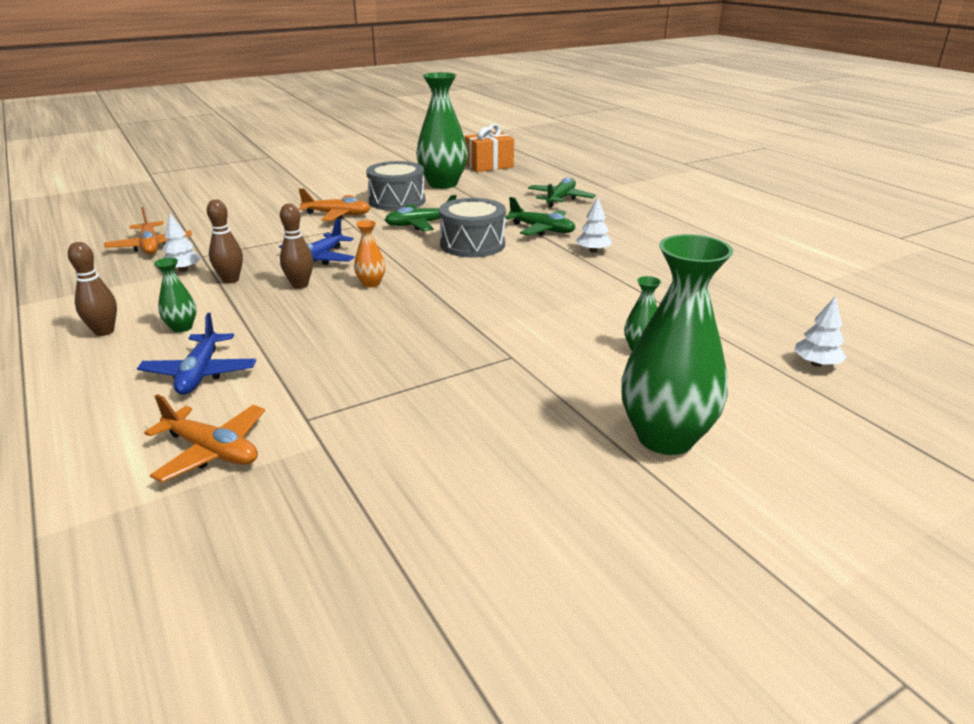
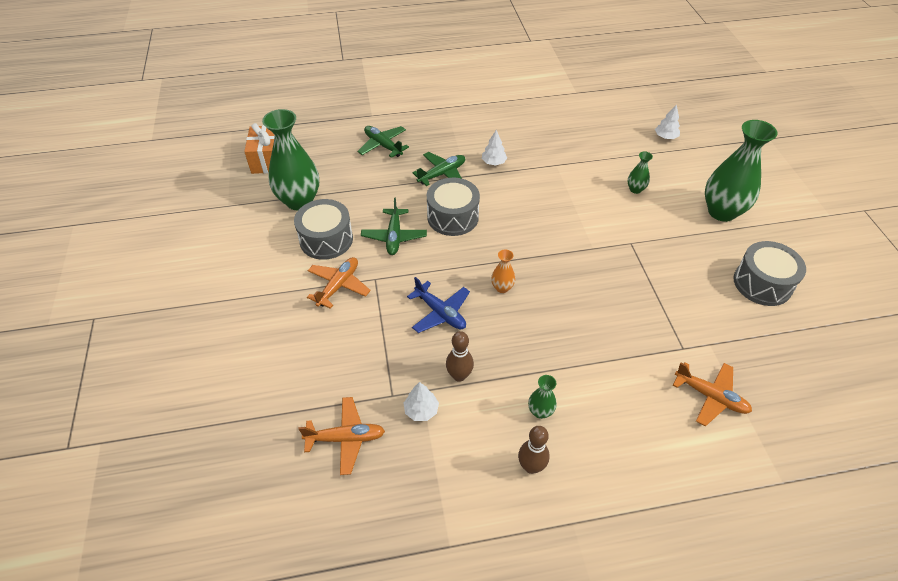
camera: 70 degrees left, 20 degrees up
blue plane [137,313,256,395] -> none
orange plane [144,394,265,483] -> orange plane turned 75 degrees clockwise [673,363,752,427]
brown bowling pin [280,204,313,289] -> none
none -> grey drum [733,241,806,306]

